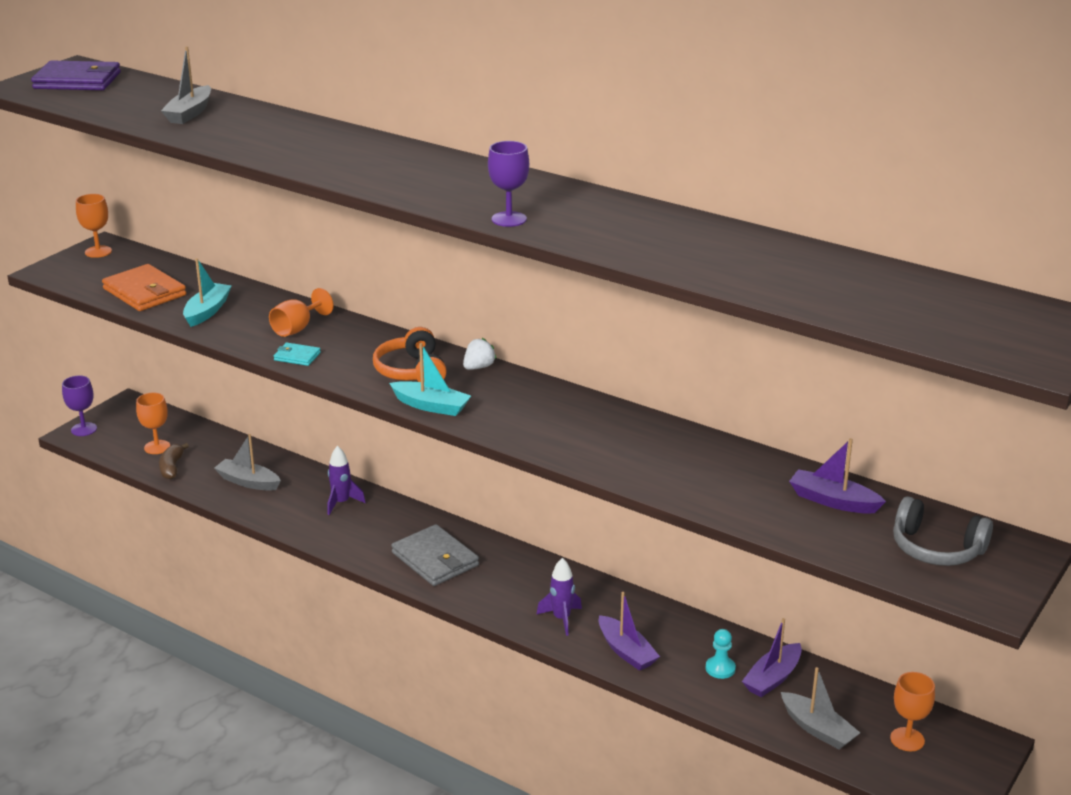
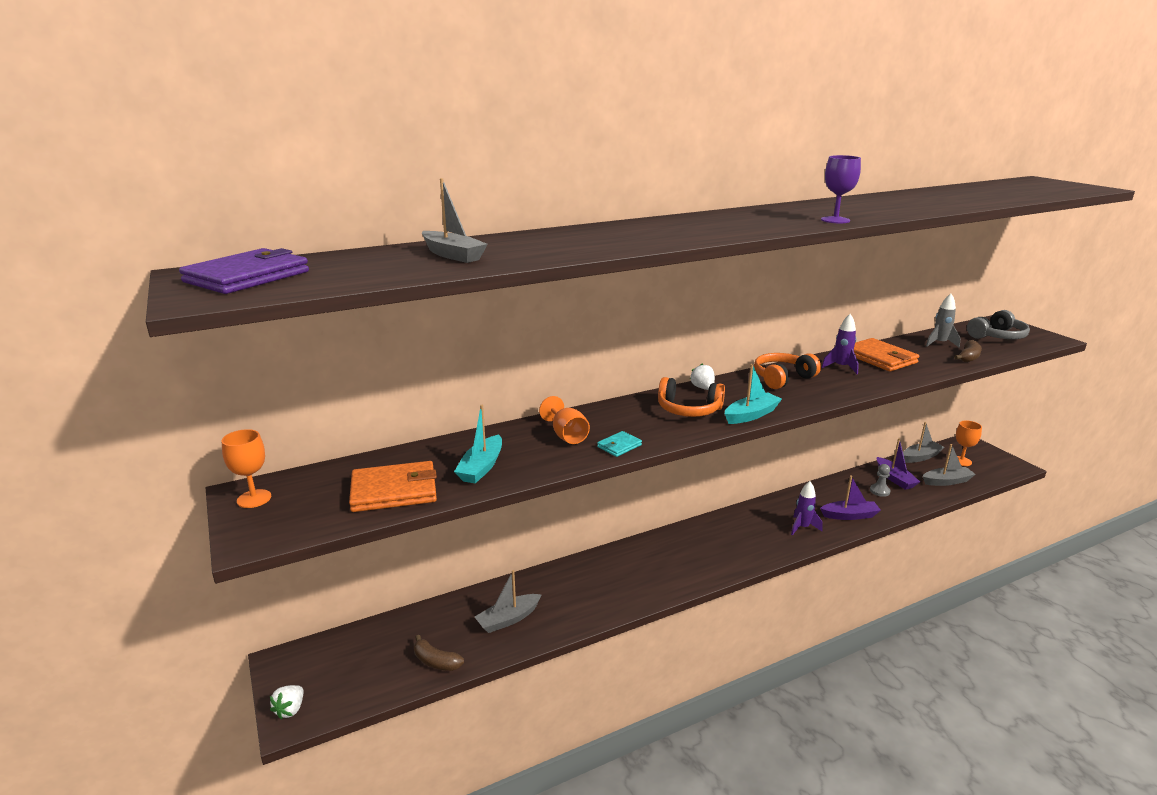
camera: 60 degrees left, 5 degrees down
purple goblet [62,375,97,436] -> white strawberry [270,685,304,719]
orange goblet [136,393,170,454] -> none
turquoise boat [183,258,232,327] -> turquoise boat turned 120 degrees counterclockwise [454,405,502,483]
purple rocket [327,445,366,515] -> purple rocket moved to [821,314,859,374]
grey wallet [391,524,479,586] -> none
turquoise pawn [706,629,736,679] -> grey pawn [870,464,891,497]
purple boat [789,438,886,514] -> grey rocket [926,294,960,348]
none -> orange headphones [754,353,821,389]
none -> orange wallet [853,338,919,372]
none -> grey boat [903,422,945,463]
none -> brown banana [954,340,982,363]

